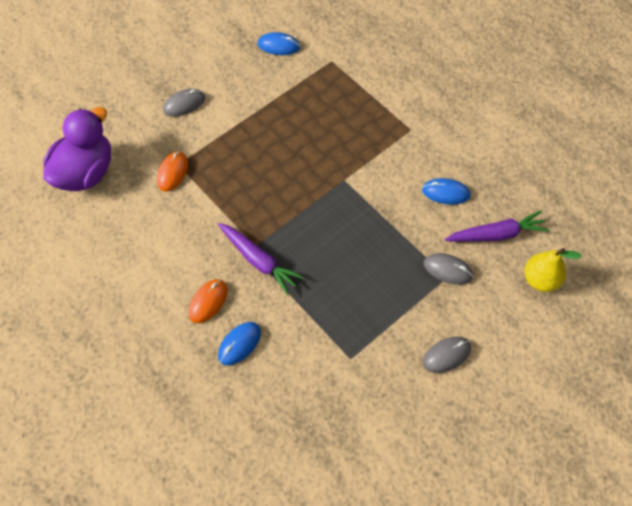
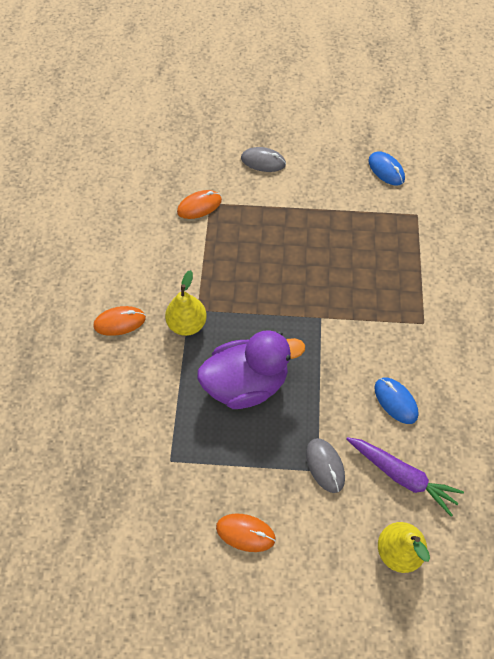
camera: 45 degrees right, 0 degrees up
purple duck [43,107,111,191] -> purple duck moved to [197,330,305,409]
purple carrot [218,223,304,295] -> yellow pear [165,270,207,336]
blue mouse [218,322,261,365] -> none
grey mouse [423,336,471,373] -> orange mouse [216,513,275,552]

